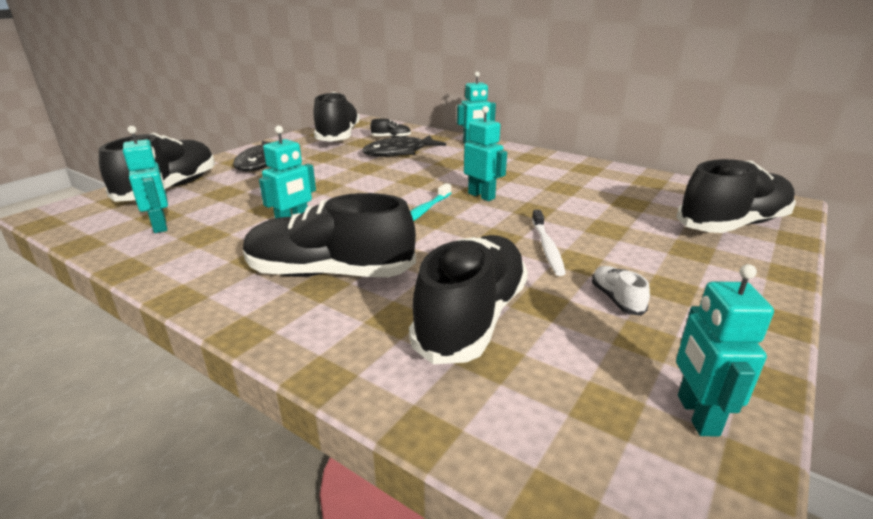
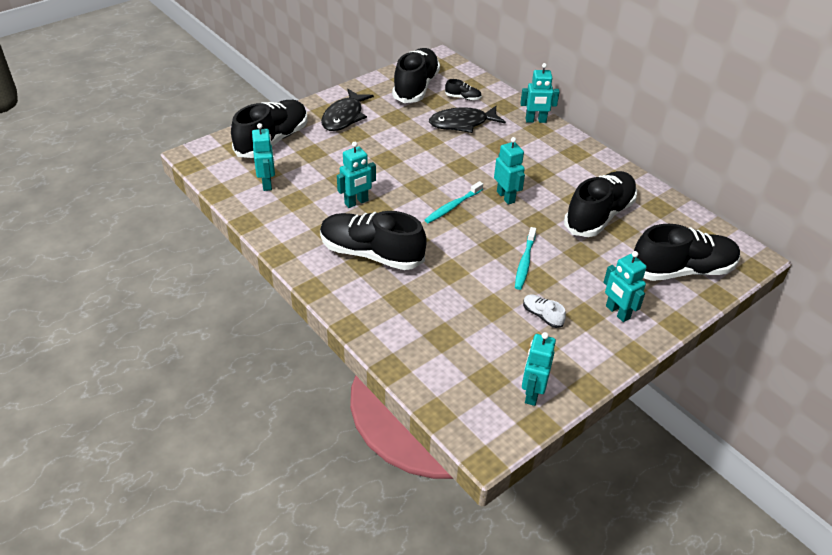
camera: 15 degrees right, 15 degrees up
black shoe [409,235,528,364] -> black shoe moved to [564,171,637,237]
white toothbrush [532,210,566,276] -> turquoise toothbrush [515,227,536,290]
white shoe [592,266,650,316] -> white shoe turned 45 degrees counterclockwise [523,294,566,328]
none -> turquoise robot [604,251,647,322]

